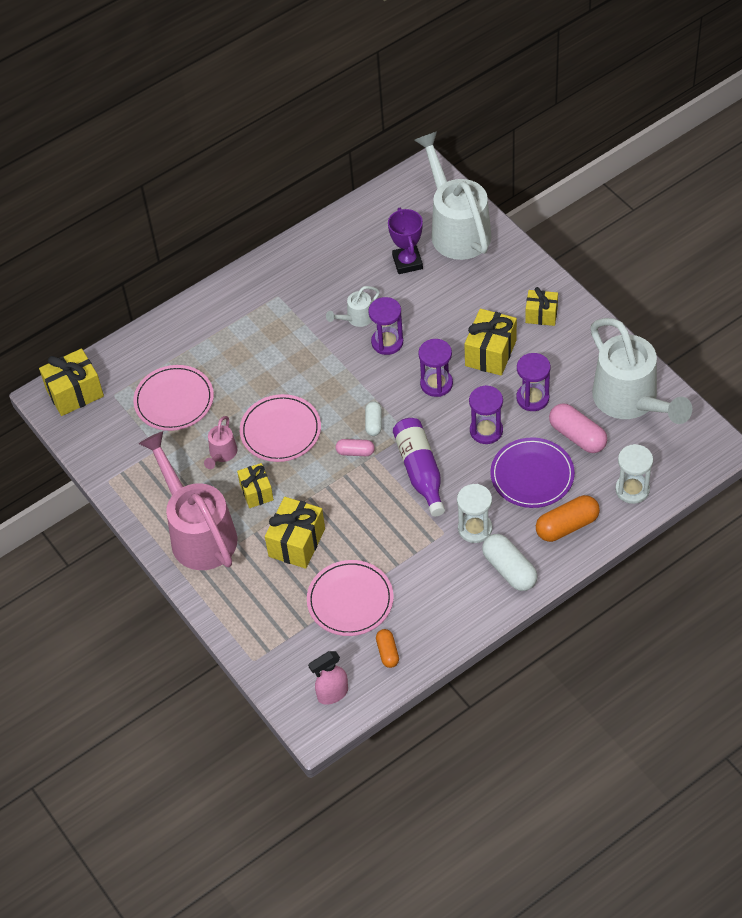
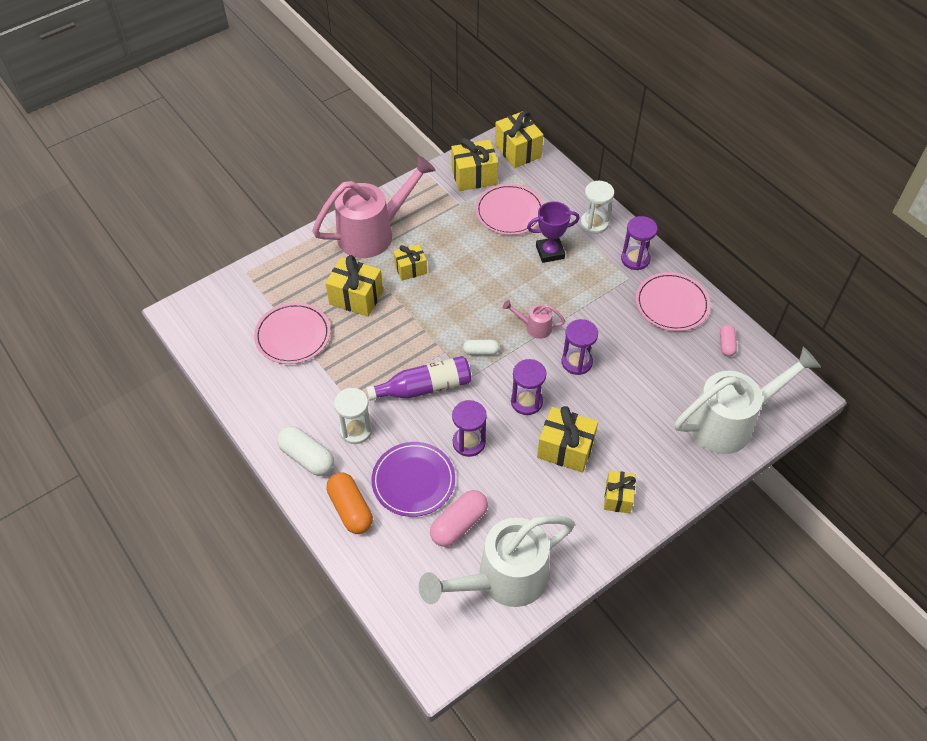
camera: 85 degrees right, 0 degrees up
pink watering can [204,416,237,469] -> pink watering can moved to [503,300,565,339]
pink plate [240,394,321,462] -> pink plate moved to [636,272,710,331]
pink spray bottle [308,651,348,705] -> none
white watering can [326,286,380,327] -> none
pink capsule [336,439,375,456] -> pink capsule moved to [720,324,737,357]
orange capsule [376,629,399,668] -> none
purple trophy [388,208,423,274] -> purple trophy moved to [527,201,580,263]
white capsule [482,534,538,591] -> white capsule turned 75 degrees clockwise [277,426,334,476]
purple hourglass [516,353,550,411] -> purple hourglass moved to [621,216,658,270]
white hourglass [615,444,653,504] -> white hourglass moved to [581,181,614,234]
none -> yellow gift [451,138,498,191]

